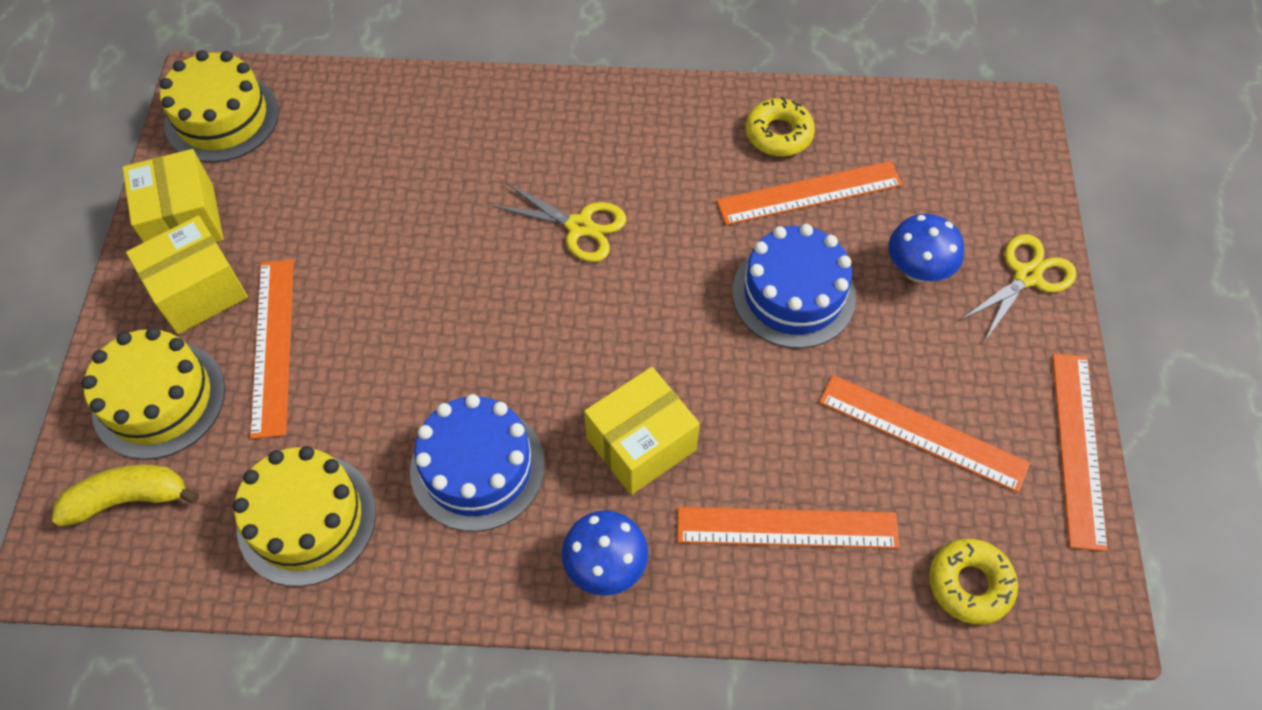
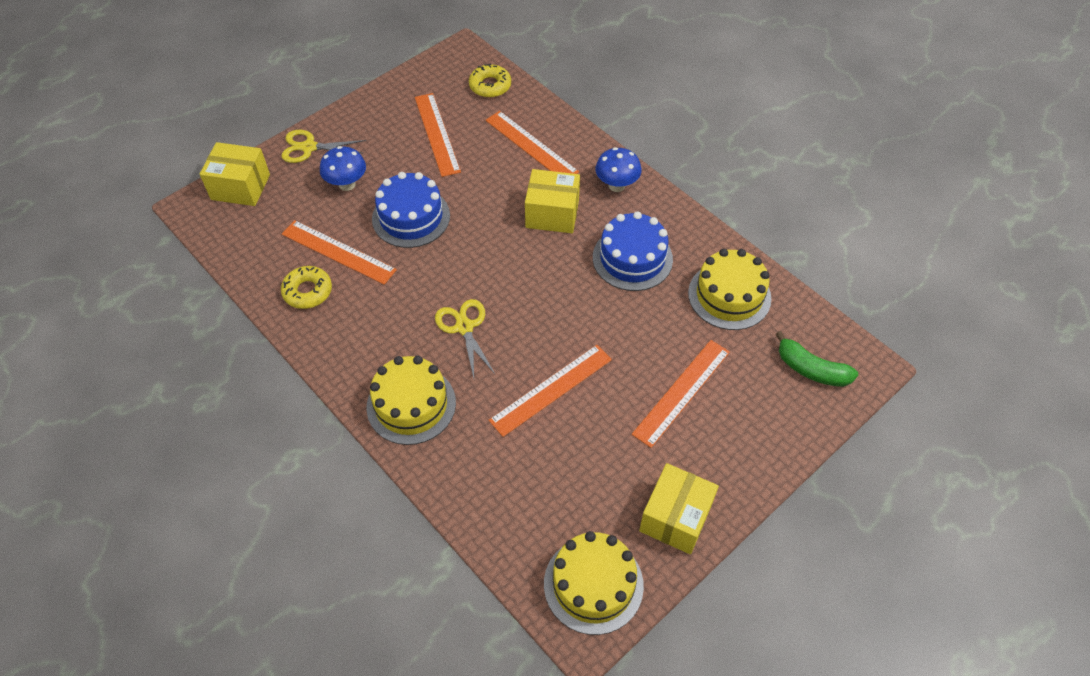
camera: 135 degrees left, 5 degrees down
yellow banana [52,465,199,526] -> green banana [775,331,858,387]
yellow cake [82,327,225,460] -> yellow cake moved to [367,356,456,445]
yellow box [126,216,248,334] -> yellow box moved to [200,142,270,206]
orange ruler [1053,354,1108,551] -> orange ruler moved to [489,345,612,437]

